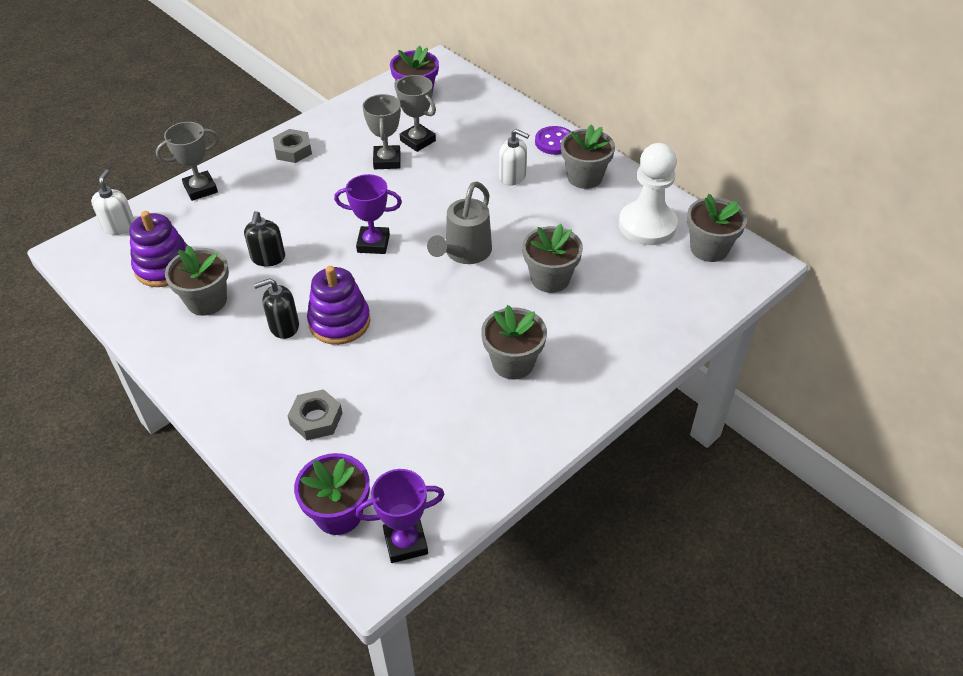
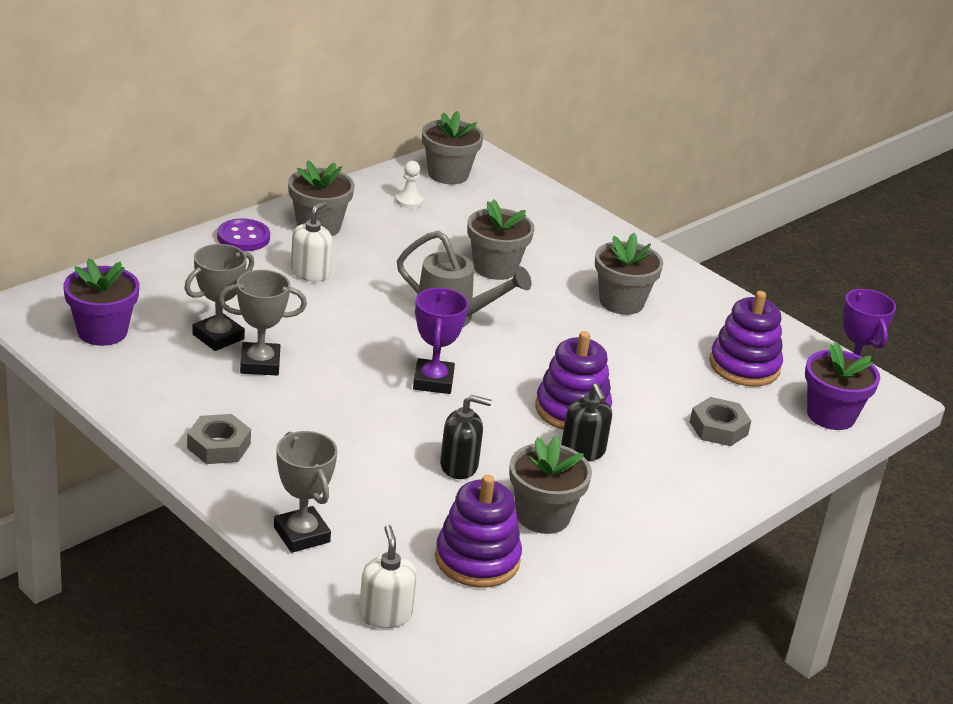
camera: 95 degrees left, 15 degrees down
white soap dispenser [91,169,135,235] -> white soap dispenser turned 75 degrees clockwise [359,525,417,628]
white pawn [619,143,678,245] -> white pawn [396,161,423,208], size x0.41
none -> purple stacking toy [709,291,783,387]

